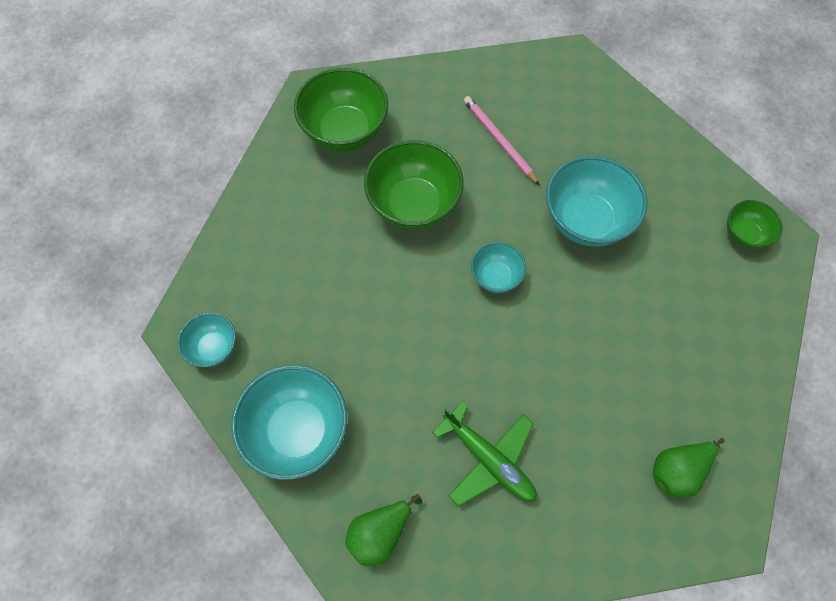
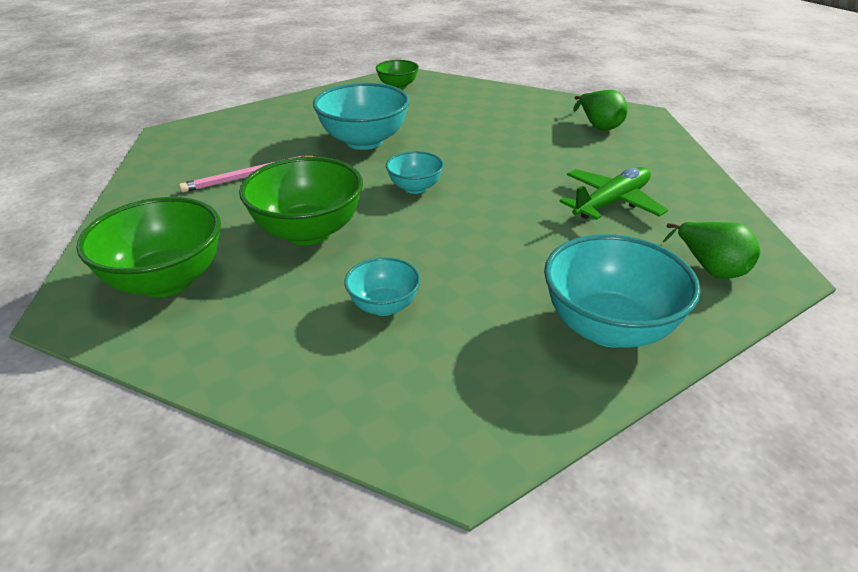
camera: 85 degrees left, 30 degrees down
turquoise bowl [178,313,236,367] -> turquoise bowl moved to [344,257,421,316]

